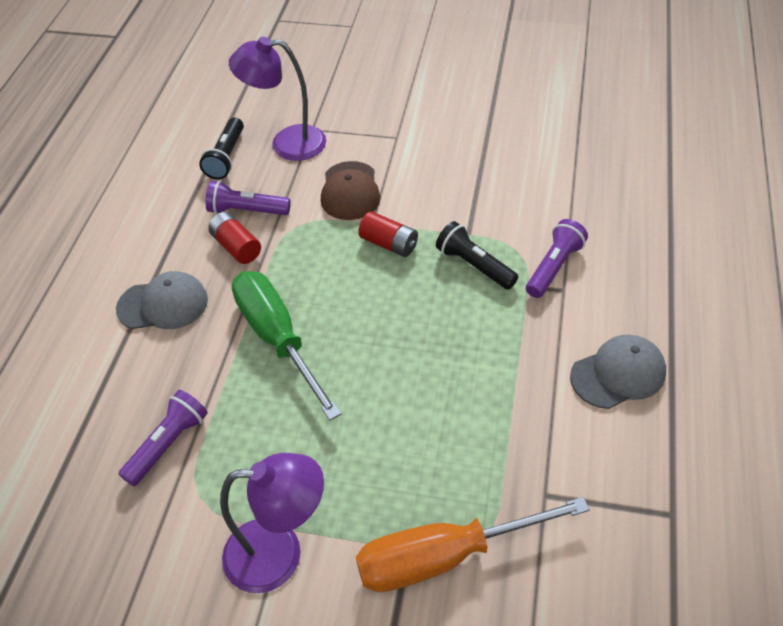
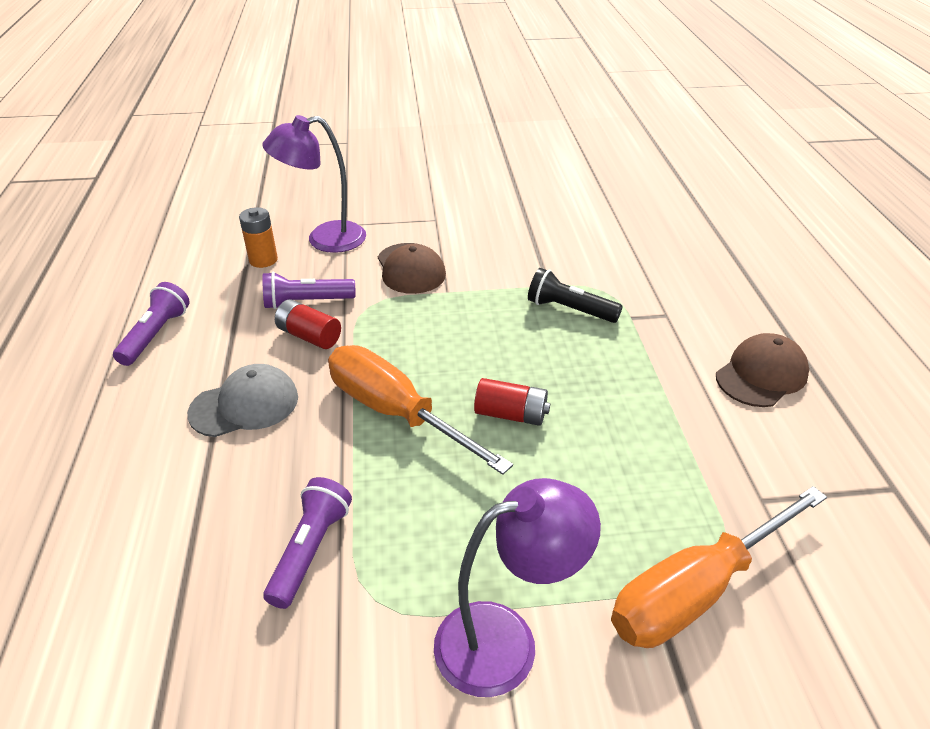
camera: 20 degrees left, 10 degrees down
black flashlight [199,118,244,179] -> orange battery [239,207,278,268]
green screwdriver [232,271,341,420] -> orange screwdriver [328,345,513,475]
red battery [358,211,418,257] -> red battery moved to [474,378,550,426]
purple flashlight [526,219,588,298] -> purple flashlight moved to [113,282,190,366]
grey cap [570,335,666,409] -> brown cap [716,333,809,407]

